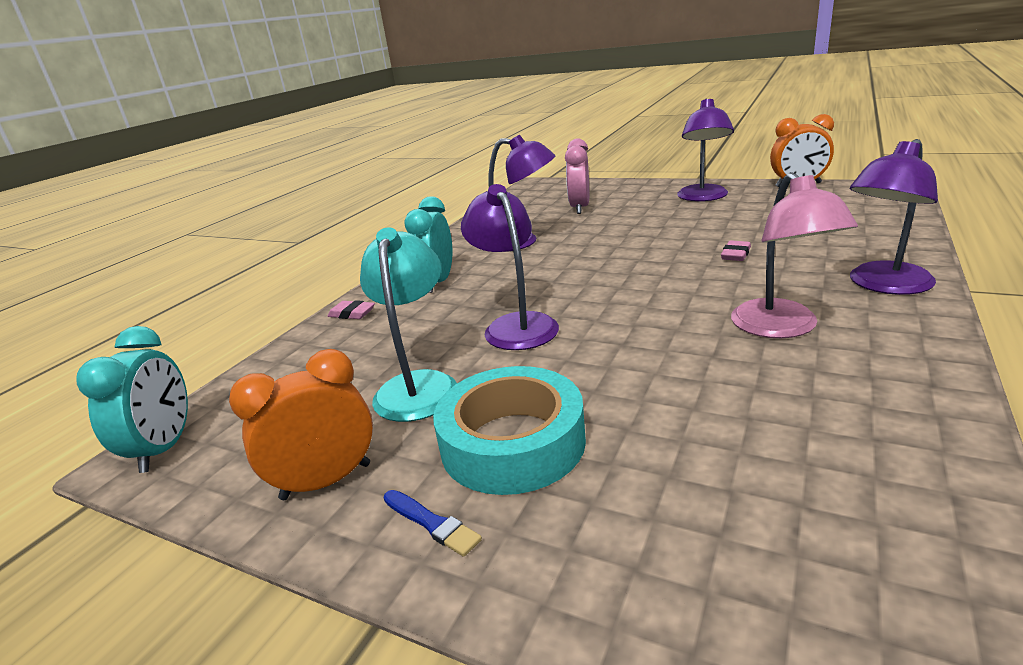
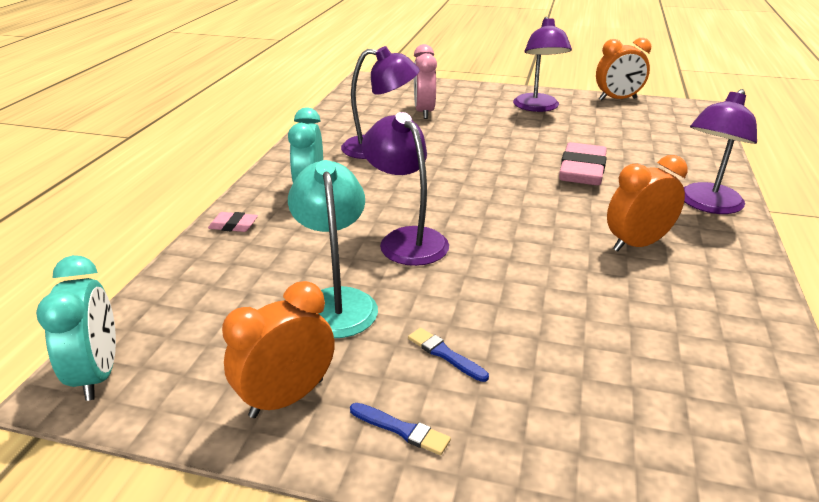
camera: 15 degrees left, 5 degrees up
turquoise tape [433,366,586,495] -> blue brush [408,328,489,382]
pink eraser [721,240,751,261] -> pink eraser [559,142,607,185], size x2.11
pink lamp [731,172,858,338] -> orange clock [607,155,687,251]

